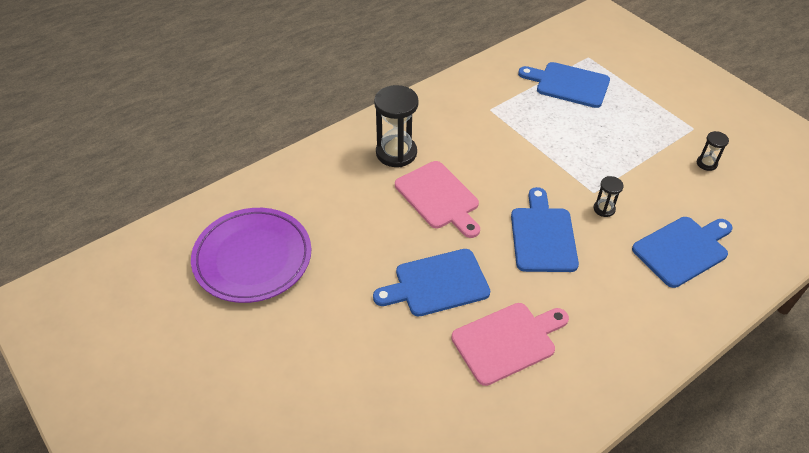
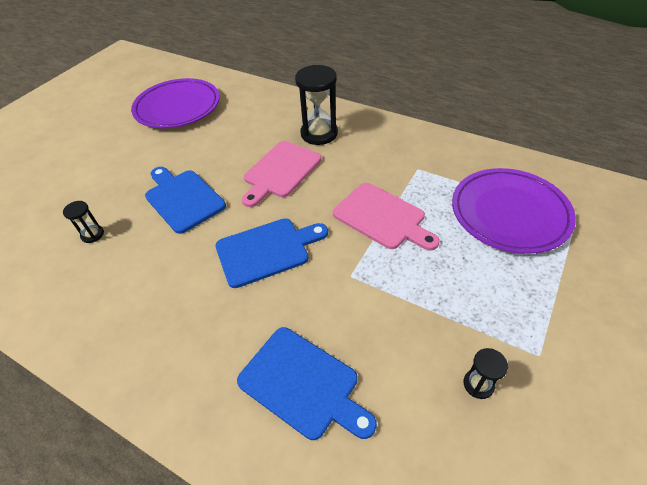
camera: 70 degrees right, 0 degrees up
pink cutting board [451,303,569,386] -> pink cutting board moved to [333,183,440,250]
blue cutting board [518,62,610,108] -> purple plate [452,168,576,254]
black hourglass [594,176,624,217] -> black hourglass moved to [63,201,104,243]

